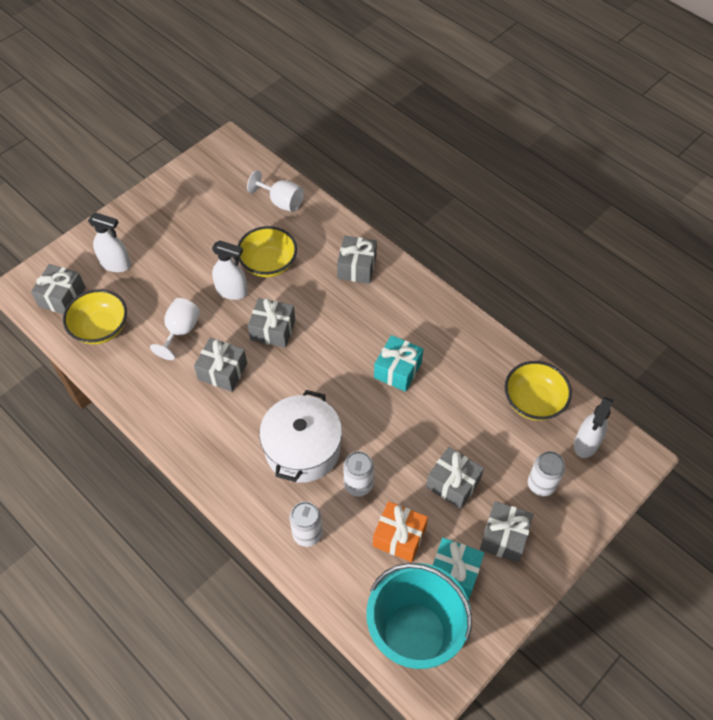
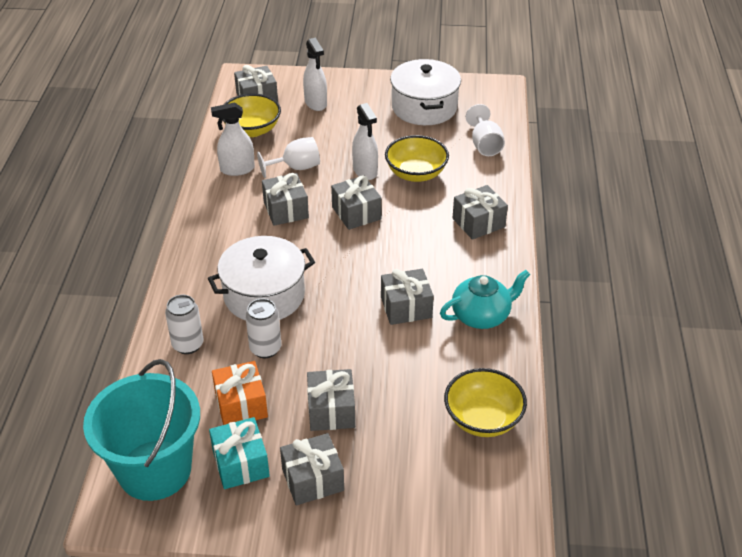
camera: 50 degrees right, 15 degrees down
turquoise gift [374,335,423,392] -> grey gift [381,269,434,325]
white can [528,451,565,496] -> none
white spray bottle [574,397,614,458] -> white spray bottle moved to [211,102,255,176]
none -> white pot [390,59,461,125]
none -> turquoise teapot [440,270,530,329]

